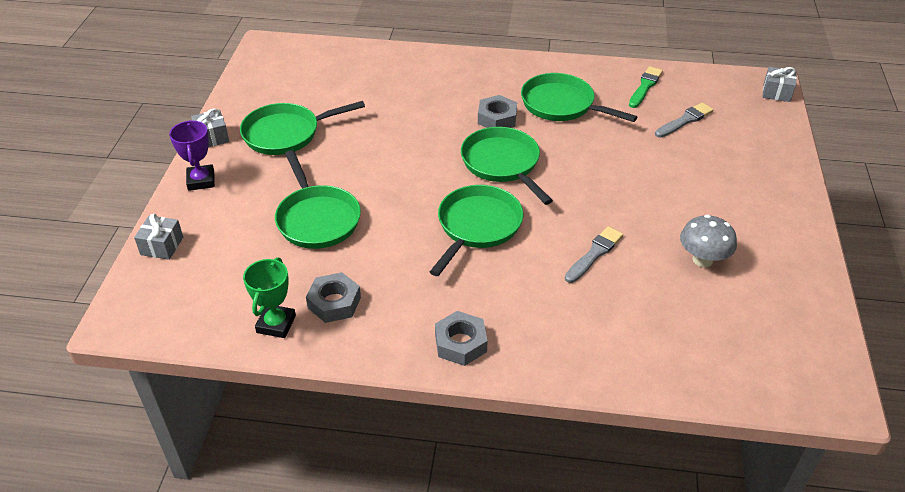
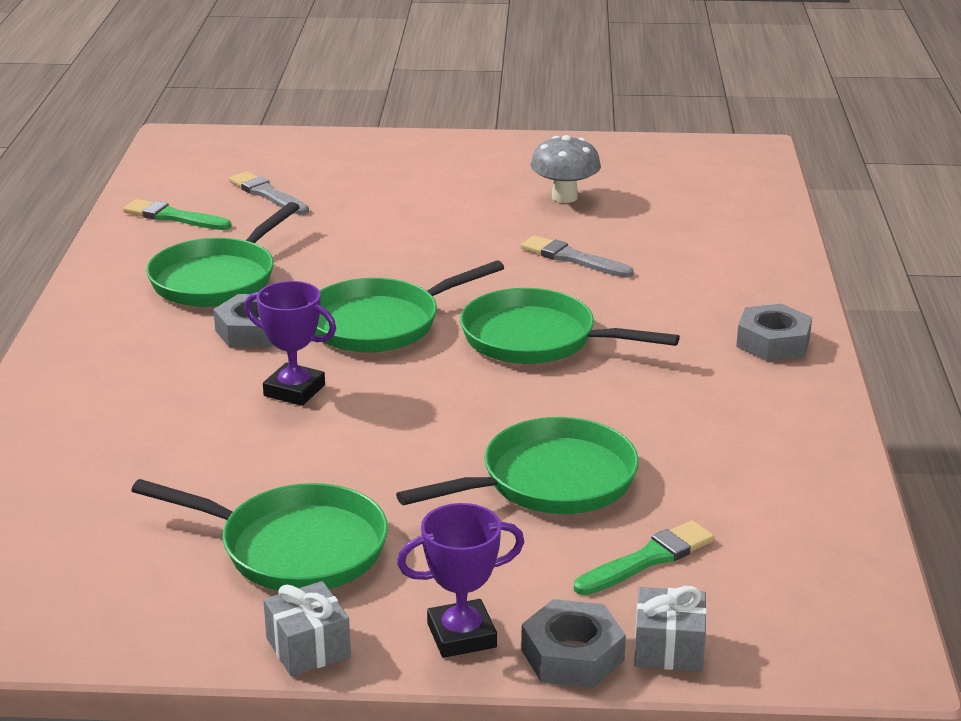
camera: 95 degrees left, 15 degrees down
green pan [240,101,365,155] -> green pan turned 45 degrees counterclockwise [131,479,388,590]
green trophy [243,257,296,338] -> none
grey nut [306,272,361,323] -> grey nut moved to [521,599,626,688]
grey gift [763,67,797,102] -> none
none -> purple trophy [245,281,336,406]
none -> green brush [574,520,715,595]

